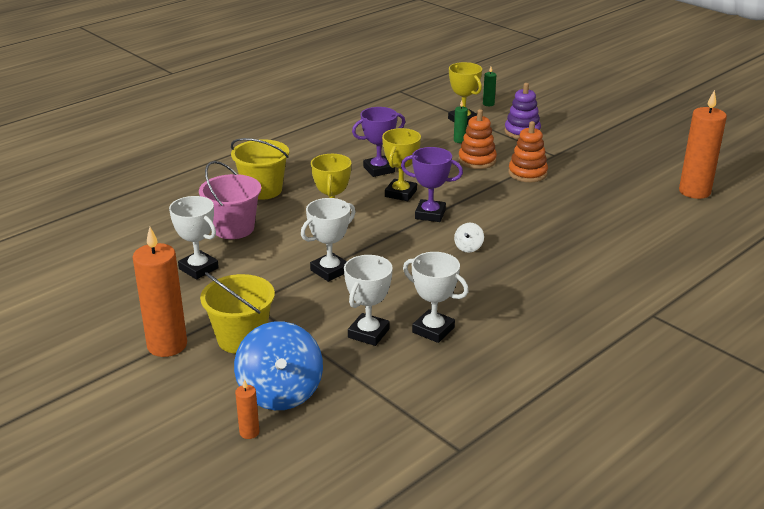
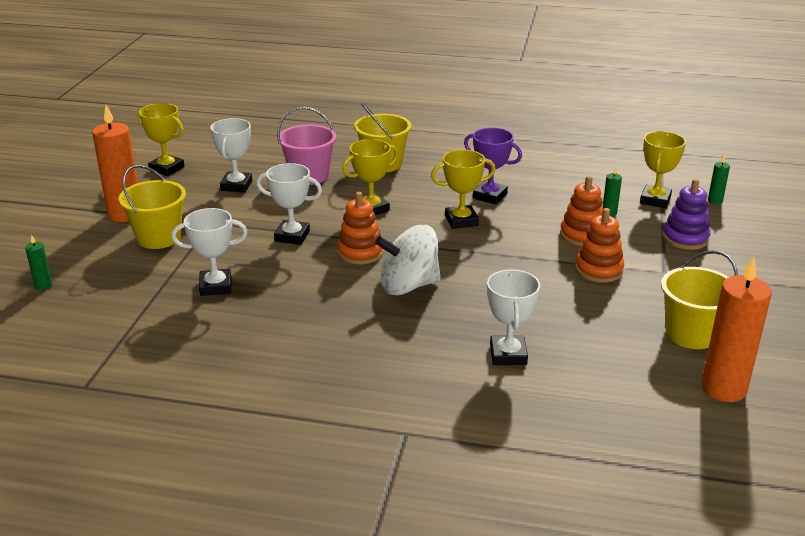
camera: 55 degrees right, 0 degrees up
blue spinning top [234,321,323,410] -> none
orange candle [235,379,259,439] -> green candle [25,234,52,290]
purple trophy [401,147,463,222] -> none
white trophy [403,252,469,343] -> white trophy moved to [487,269,540,365]
white spinning top [454,223,484,253] -> white spinning top [375,225,441,296], size x2.32
none -> yellow trophy [137,103,184,176]
none -> orange stacking toy [337,192,384,264]
none -> yellow bucket [661,250,738,349]

